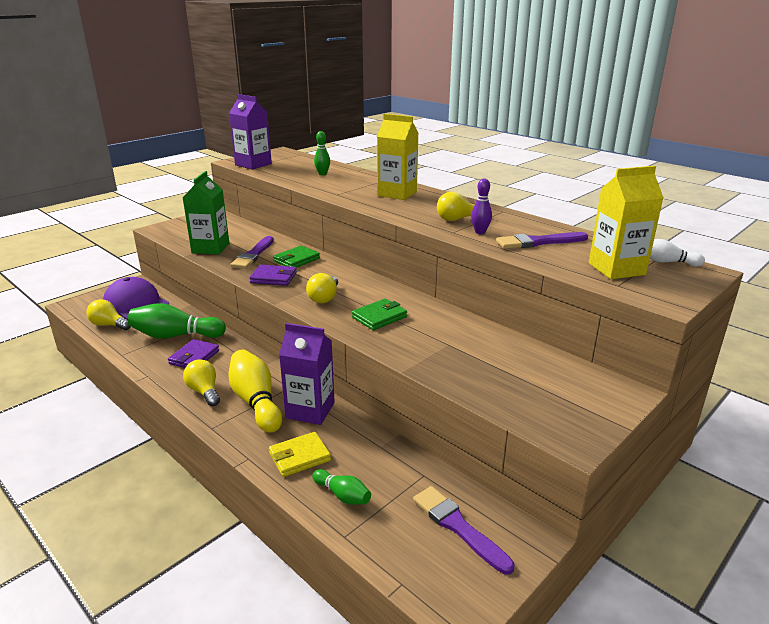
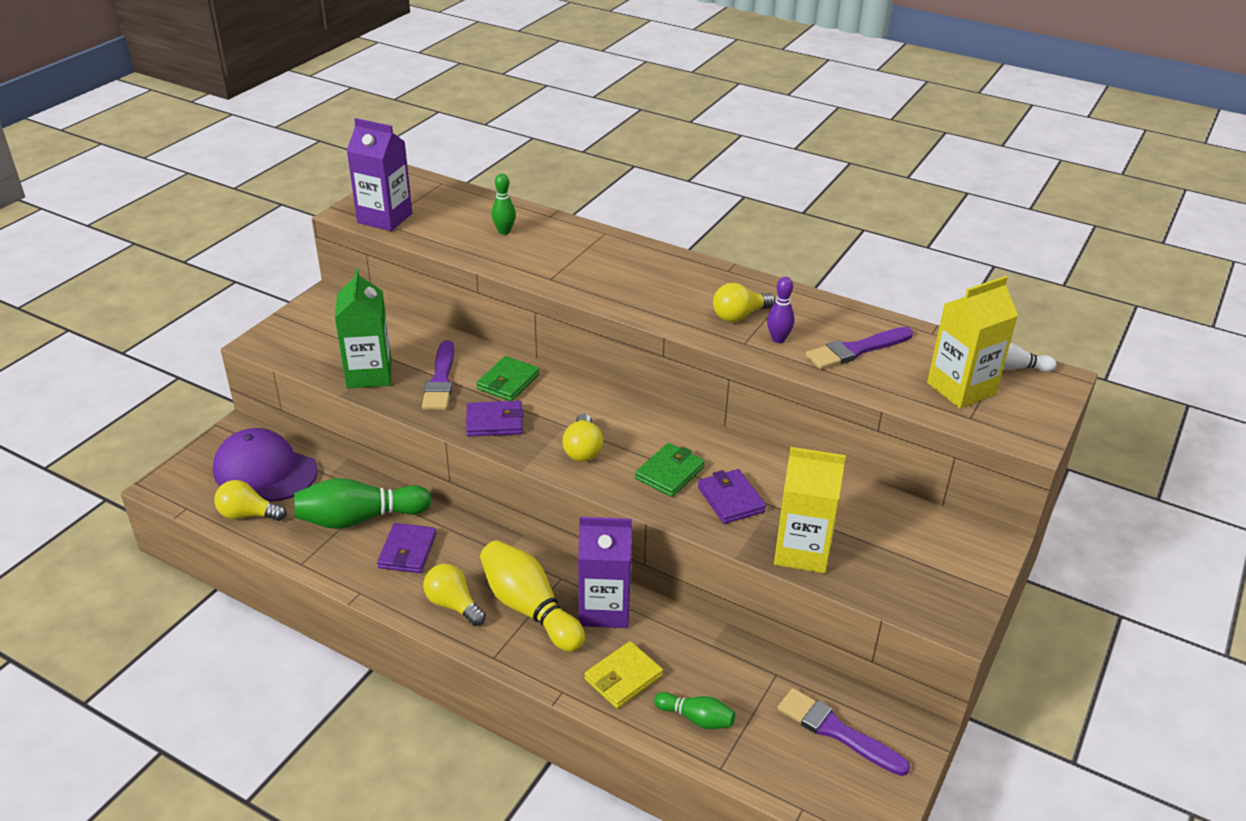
camera: 15 degrees left, 10 degrees up
yellow carton [377,114,419,200] -> yellow carton moved to [774,447,846,573]
none -> purple wallet [698,469,766,524]

